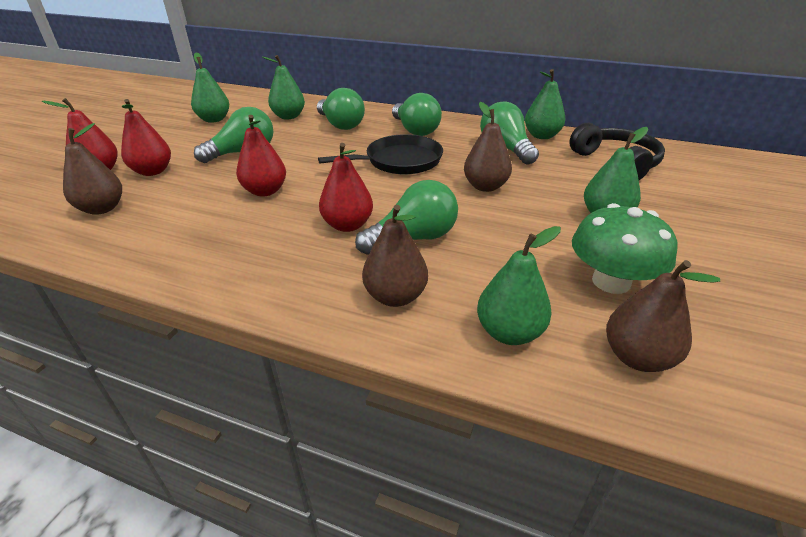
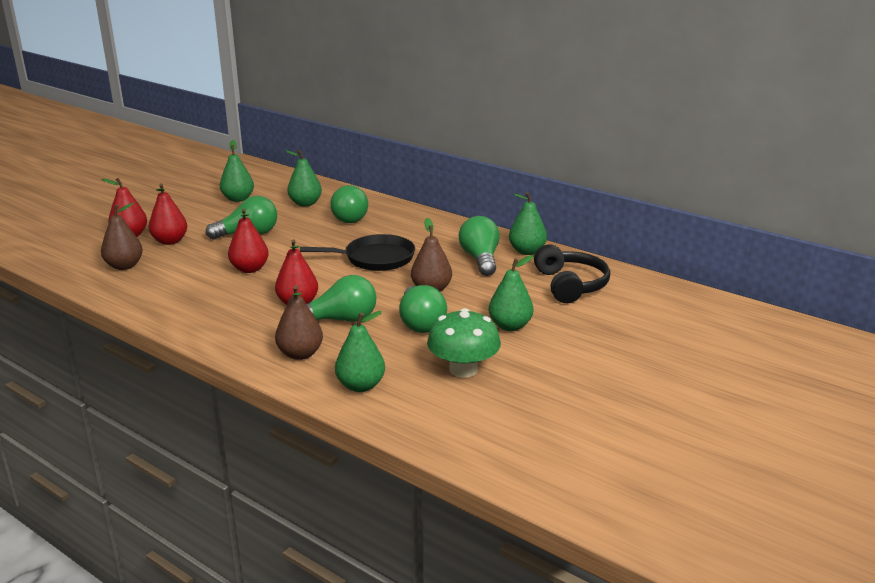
camera: 15 degrees right, 10 degrees down
green light bulb [392,93,442,136] -> green light bulb moved to [399,285,447,333]
brown pear [606,260,720,372] -> none

